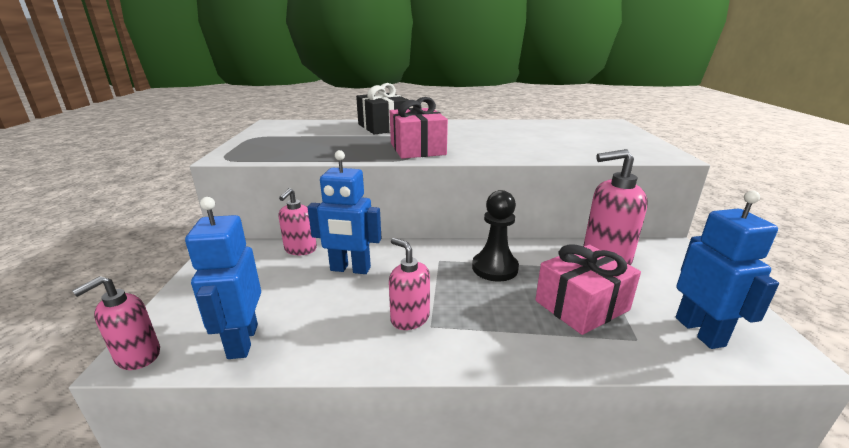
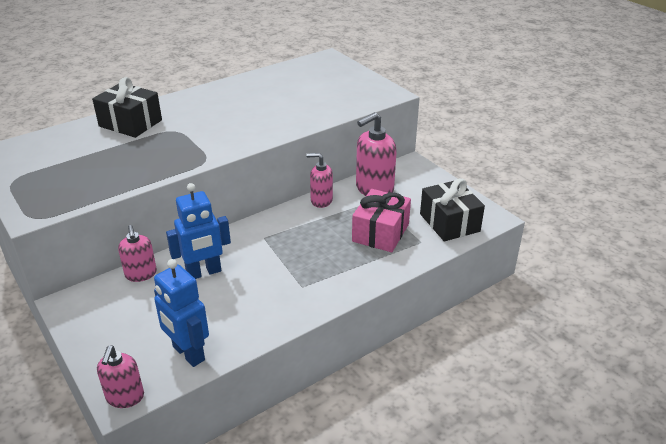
camera: 35 degrees left, 10 degrees up
pink soap dispenser [389,238,430,330] -> pink soap dispenser moved to [306,153,333,208]
pink gift [390,97,448,159] -> none
black pawn [472,190,519,281] -> none
blue robot [676,190,779,349] -> black gift [420,178,485,241]

